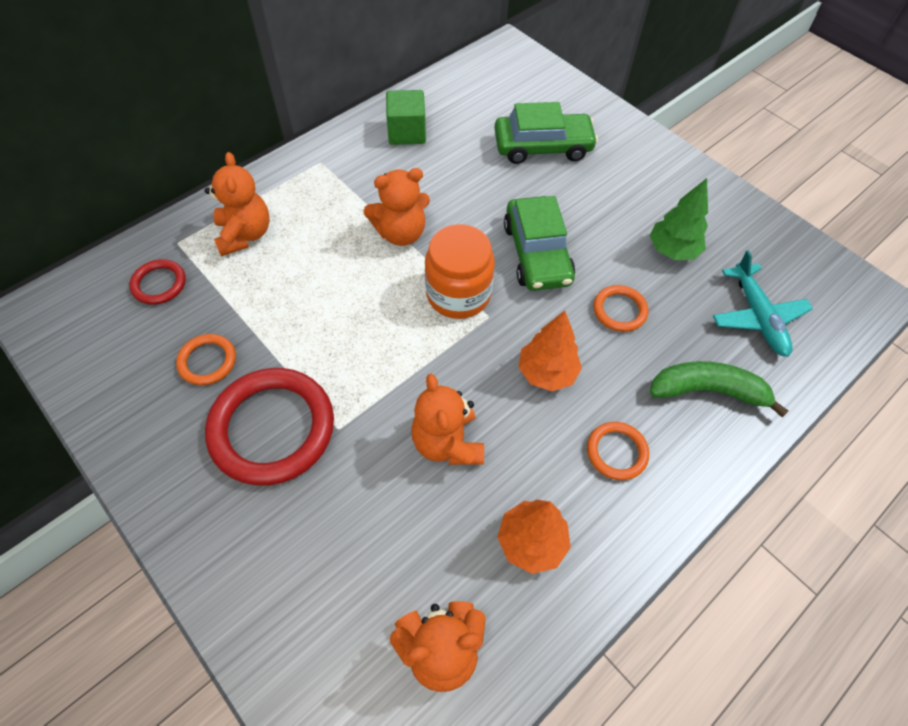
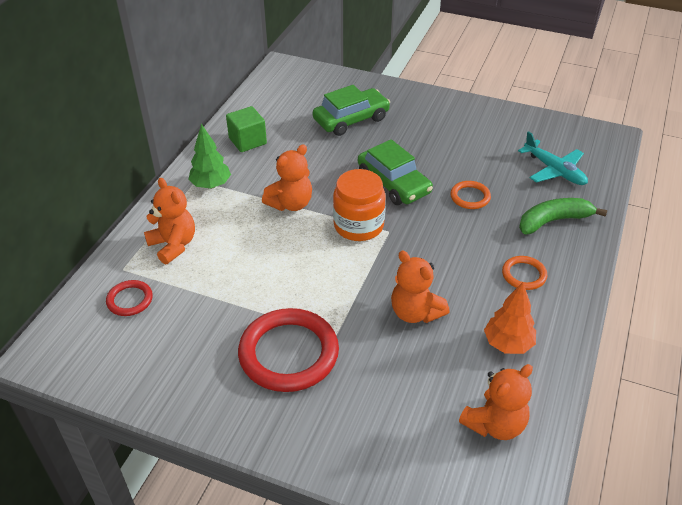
camera: 25 degrees left, 15 degrees down
orange ring [176,334,236,385] -> none
orange tree [519,311,582,391] -> none
green tree [650,178,708,260] -> green tree moved to [188,124,231,189]

